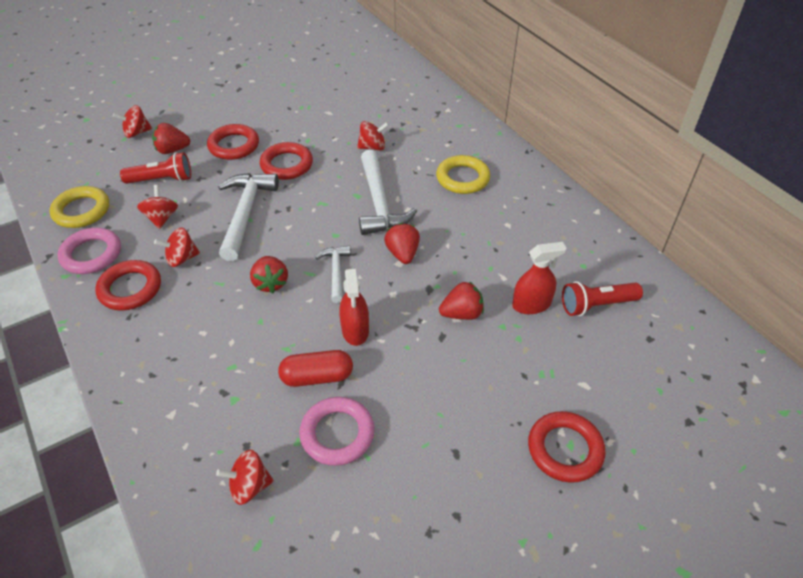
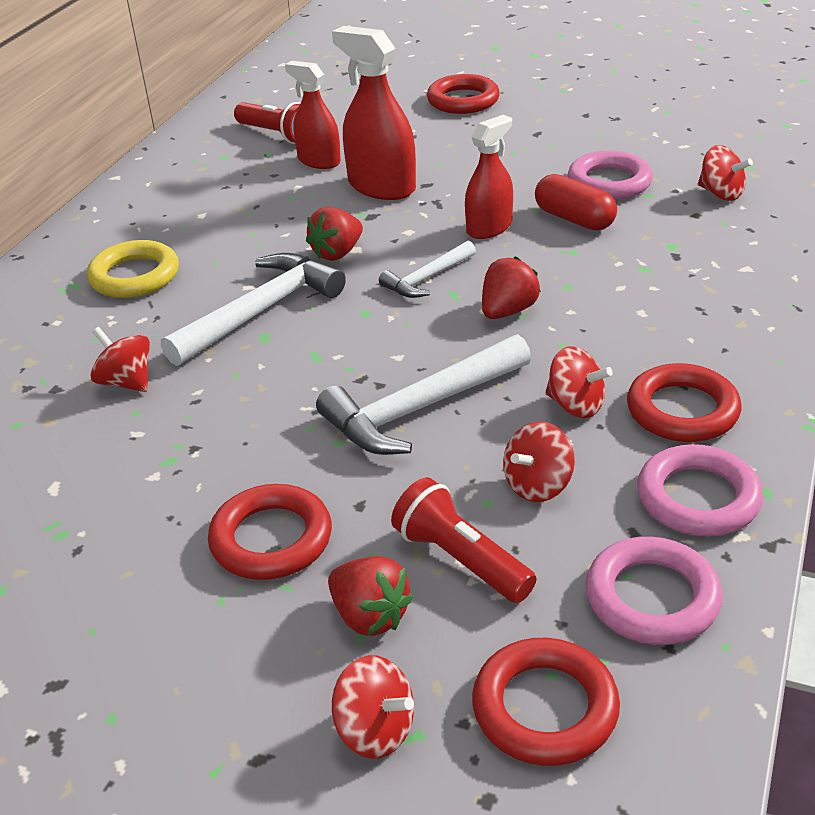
camera: 125 degrees left, 10 degrees down
yellow ring [50,186,109,228] -> pink ring [586,537,723,645]
red ring [260,142,313,180] -> red ring moved to [472,638,620,766]
red strawberry [439,281,484,320] -> red spray bottle [332,26,416,200]

